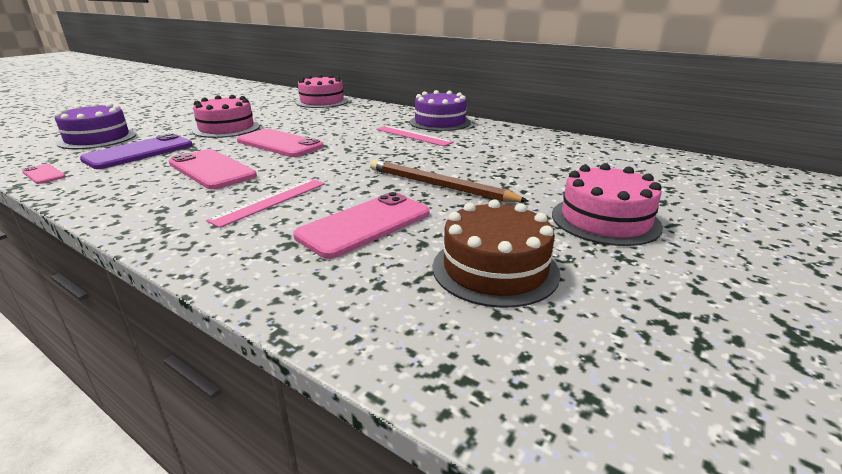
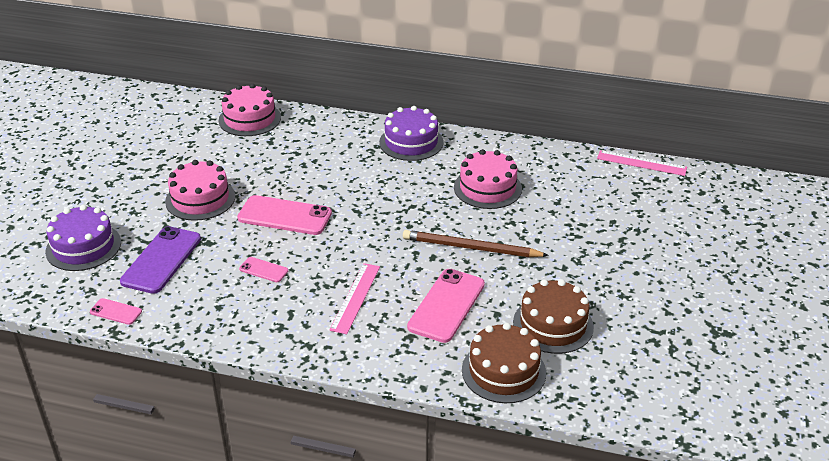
camera: 20 degrees left, 10 degrees up
pink phone [169,149,257,189] -> pink phone [239,257,288,282], size x0.49
pink ruler [376,126,454,146] -> pink ruler moved to [597,150,687,176]
pink cake [552,163,663,246] -> pink cake moved to [454,149,522,209]
none -> brown cake [462,323,546,403]

